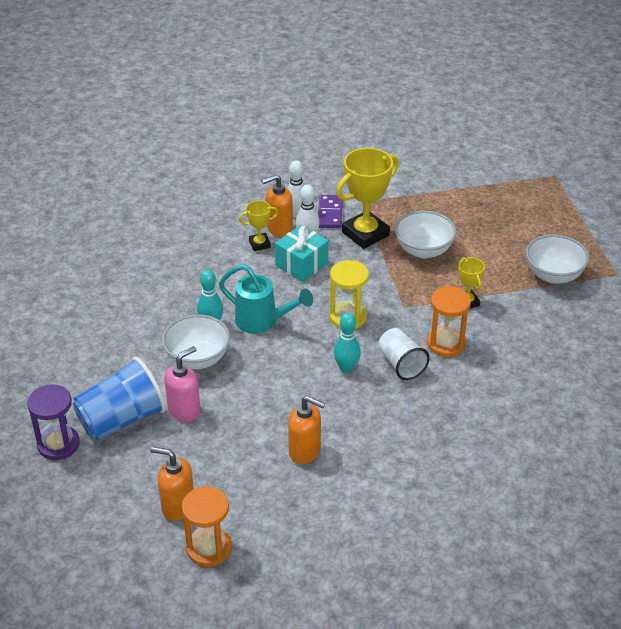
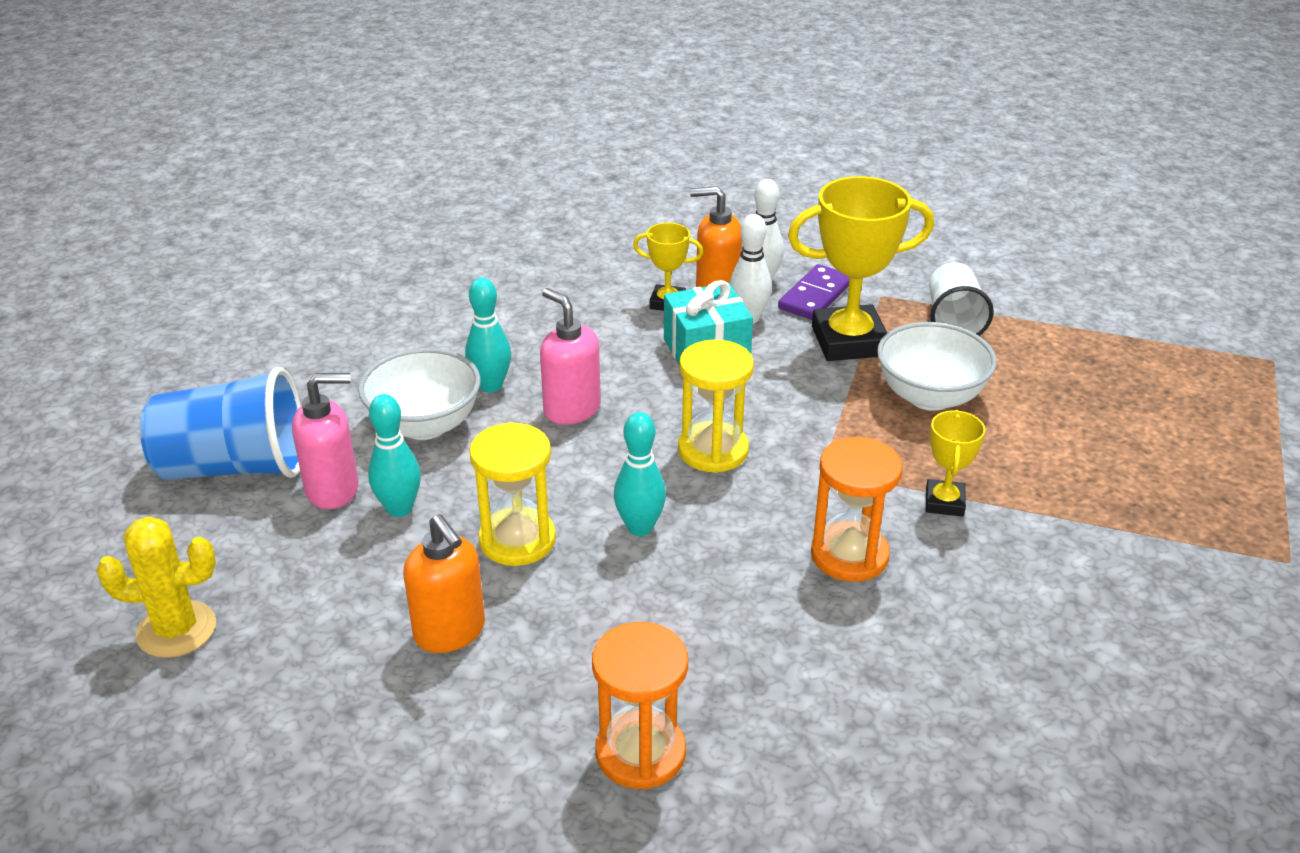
camera: 30 degrees right, 5 degrees down
purple hourglass [27,384,80,460] -> none
orange soap dispenser [151,446,194,521] -> yellow cactus [96,516,216,658]
orange hourglass [182,487,232,567] -> orange hourglass moved to [592,622,688,789]
turquoise watering can [219,264,313,334] -> pink soap dispenser [540,288,601,425]
white cup [378,328,429,380] -> white cup moved to [929,262,994,336]
white bowl [526,235,589,284] -> none
none -> turquoise bowling pin [368,394,421,517]
none -> yellow hourglass [469,422,556,566]

